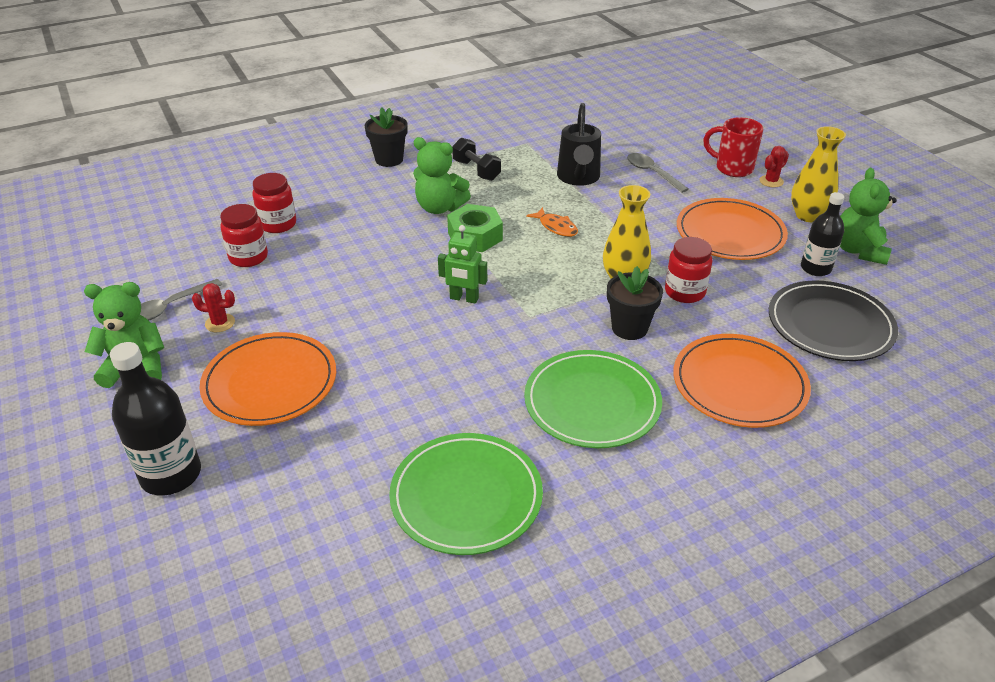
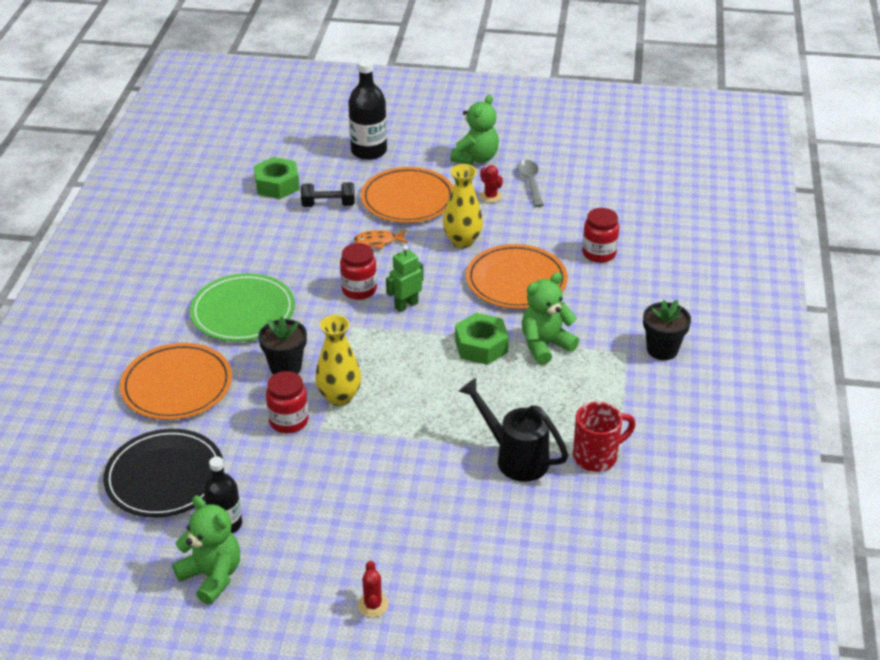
camera: 125 degrees right, 0 degrees up
red cactus [192,283,235,332] -> red cactus turned 75 degrees counterclockwise [480,165,503,203]
red jar [220,204,268,267] -> red jar moved to [340,243,377,300]
green plate [389,433,543,555] -> none
black dumbbell [452,137,501,181] -> black dumbbell moved to [301,182,355,207]
orange fish [526,207,578,237] -> orange fish moved to [354,230,408,249]
grey spoon [627,153,688,193] -> none
orange plate [677,198,788,260] -> orange plate moved to [466,244,568,309]
red mug [703,117,763,177] -> red mug moved to [573,402,636,472]
yellow vase [791,126,846,222] -> yellow vase moved to [443,164,483,248]
none -> green nut [254,157,300,199]

